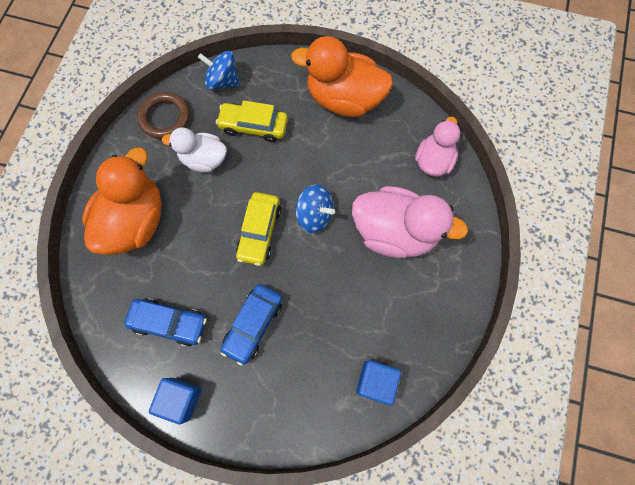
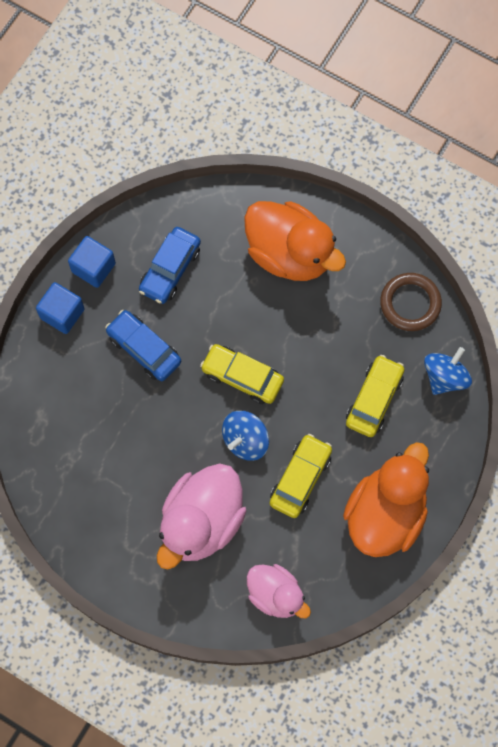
camera: 105 degrees right, 0 degrees up
white duck [162,127,227,172] -> none
blue cube [356,360,401,405] -> blue cube moved to [36,282,85,334]
none -> yellow car [270,434,332,518]

